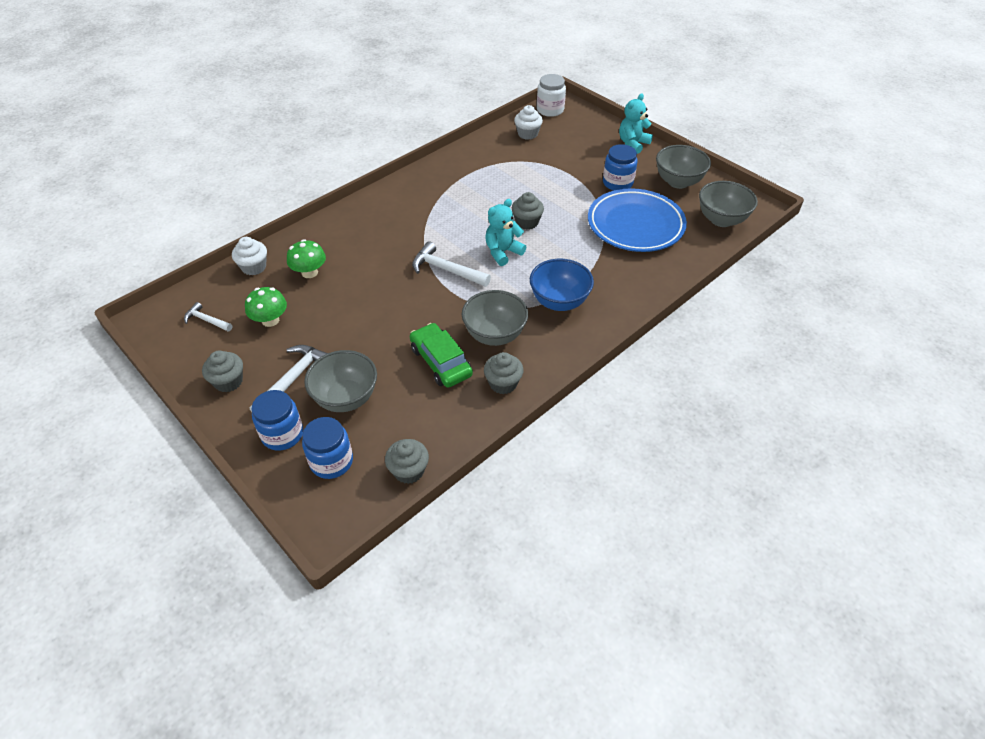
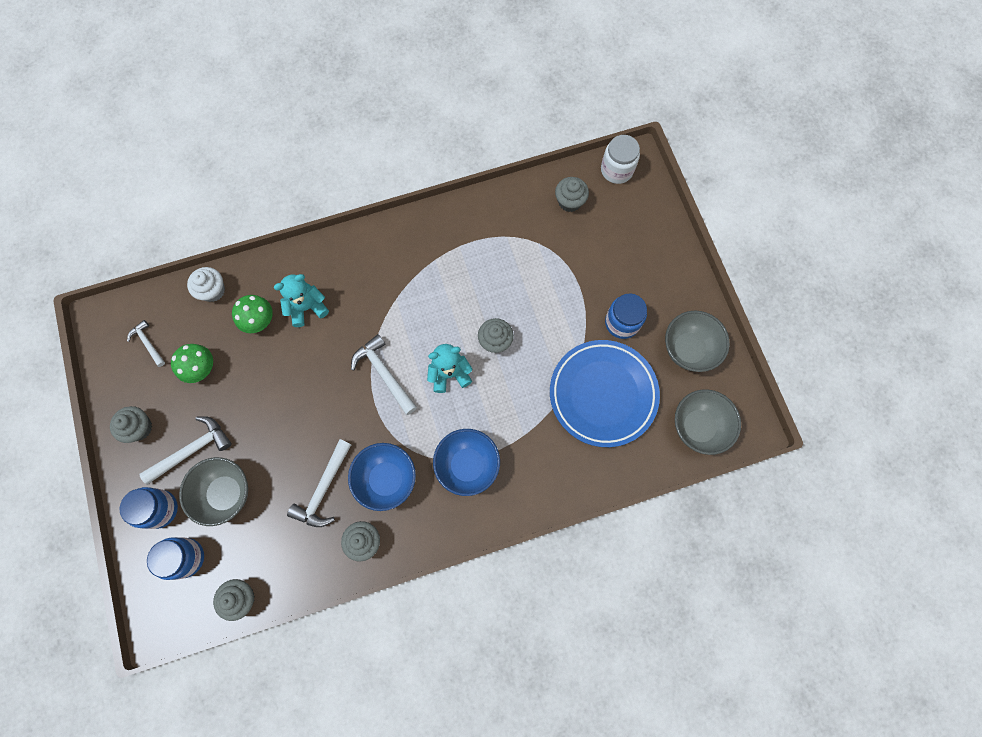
camera: 25 degrees right, 25 degrees up
green car [410,323,473,388] -> white hammer [287,439,352,527]
grey bowl [462,290,528,346] -> blue bowl [348,443,416,511]
white cupcake [514,105,543,140] -> grey cupcake [555,177,589,212]
turquoise teddy bear [619,94,653,154] -> turquoise teddy bear moved to [274,274,329,327]

